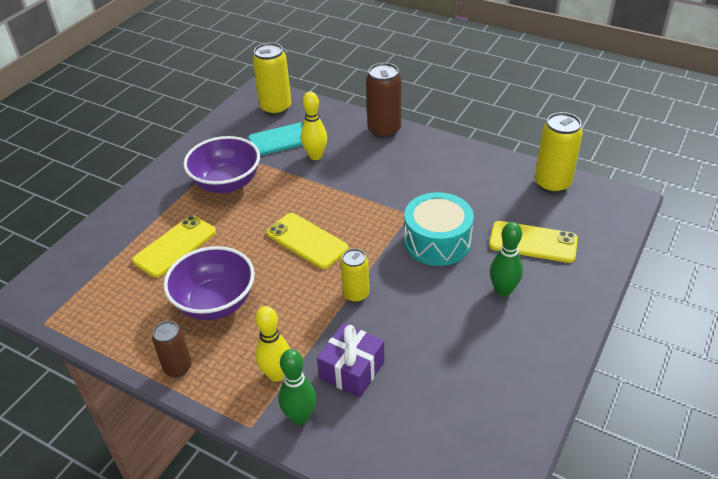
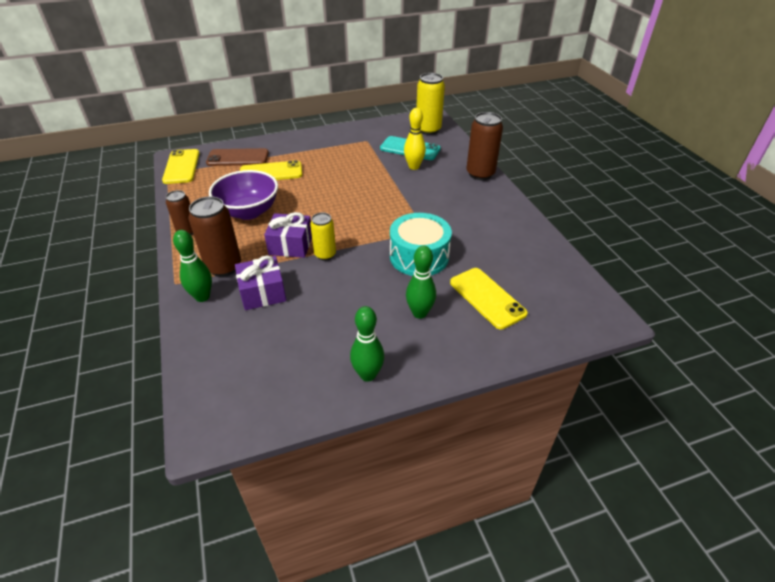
camera: 40 degrees right, 0 degrees up
purple bowl [183,136,260,193] -> none
yellow bowling pin [255,306,290,382] -> brown can [189,196,241,277]
yellow phone [266,213,349,269] -> yellow phone moved to [162,149,200,184]
yellow can [535,112,583,194] -> none
none -> brown phone [206,148,269,166]
none -> purple gift [264,212,312,258]
none -> green bowling pin [350,306,384,381]

